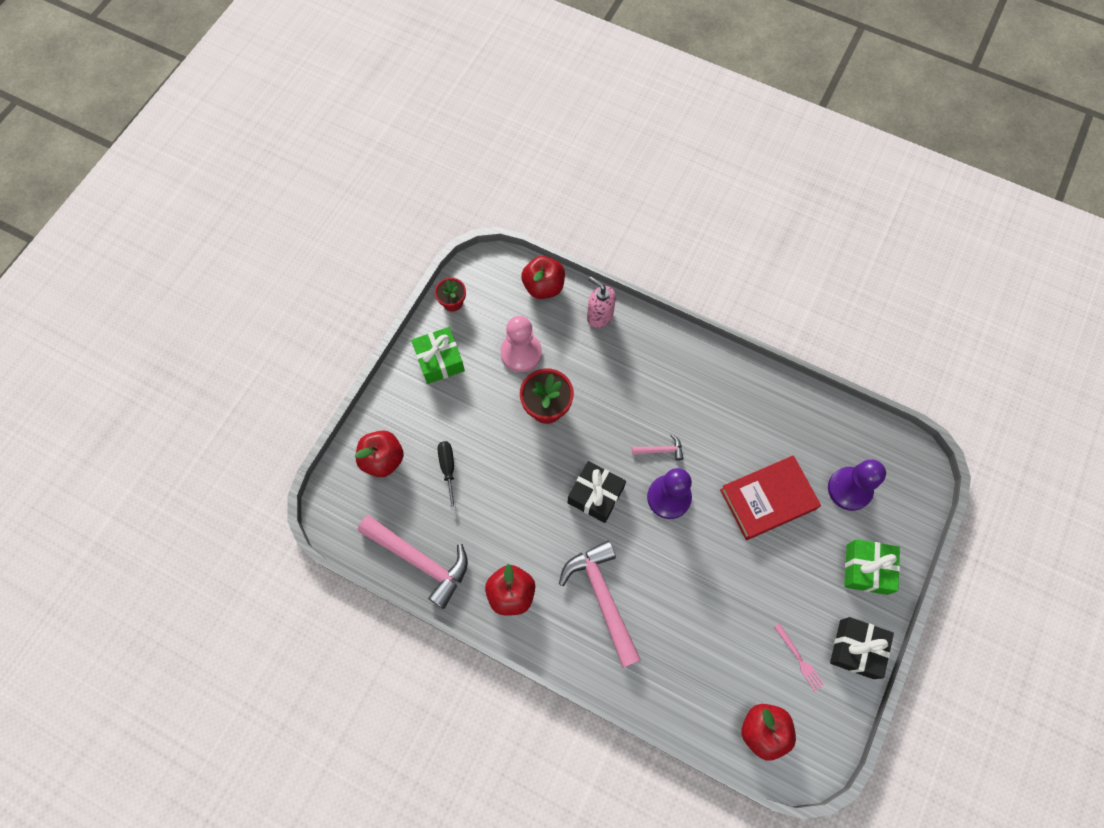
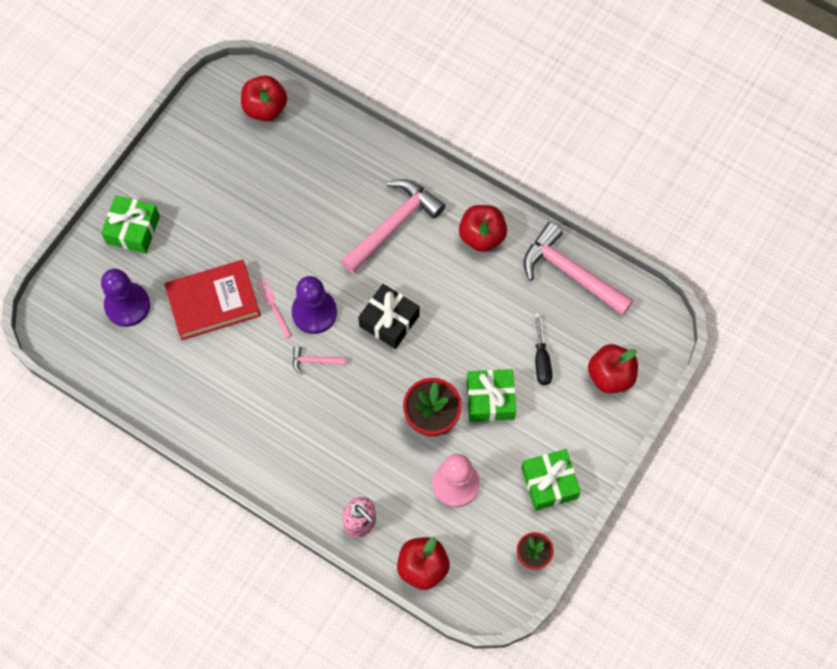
camera: 175 degrees left, 0 degrees up
pink hammer [559,541,641,668] -> pink hammer turned 120 degrees counterclockwise [341,179,445,274]
pink fork [774,623,824,691] -> pink fork moved to [256,278,292,339]
black gift [830,617,894,679] -> none
none -> green gift [467,369,516,422]

